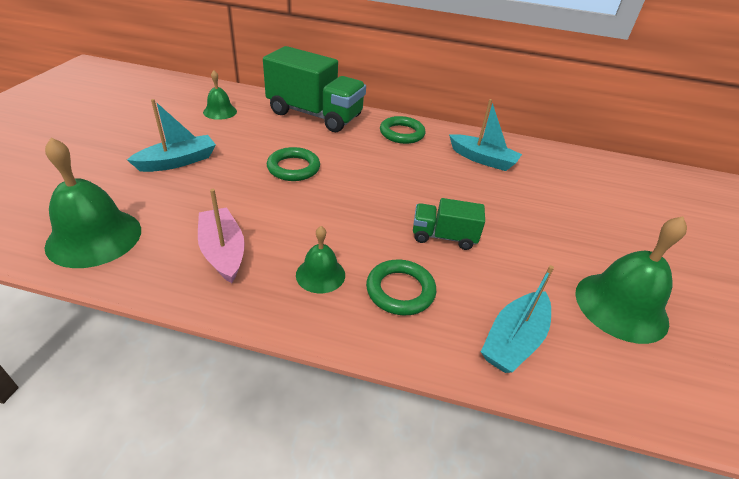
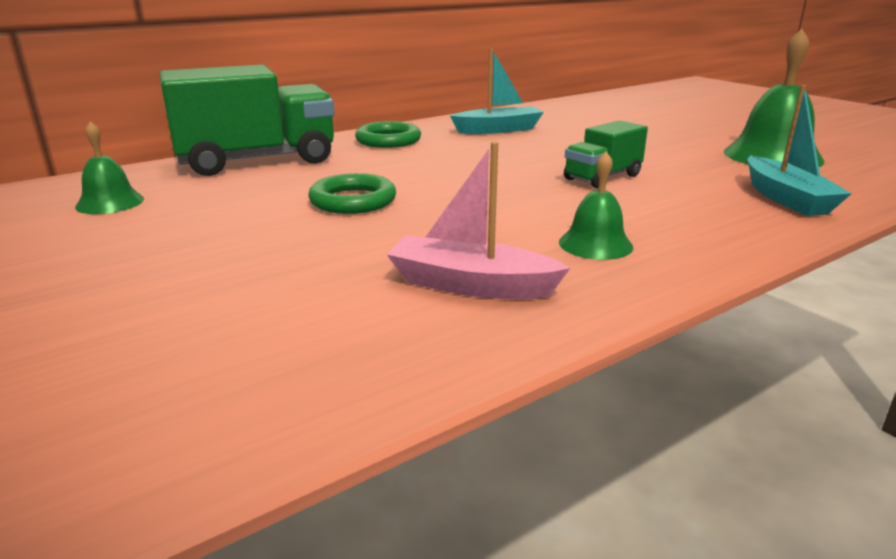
camera: 45 degrees left, 15 degrees down
green bell [45,137,141,268] -> none
turquoise boat [127,99,216,172] -> none
green ring [366,259,436,315] -> none

